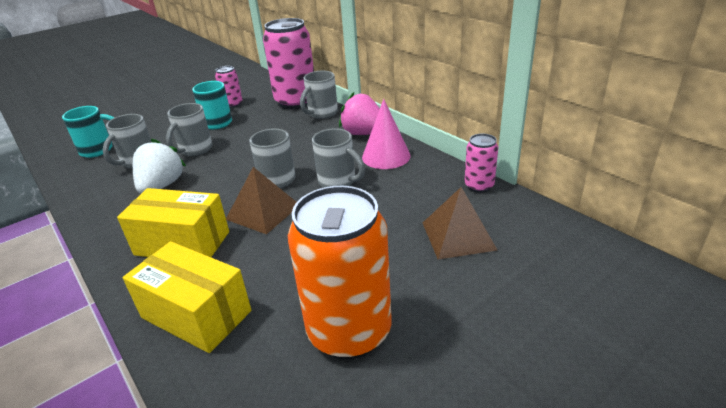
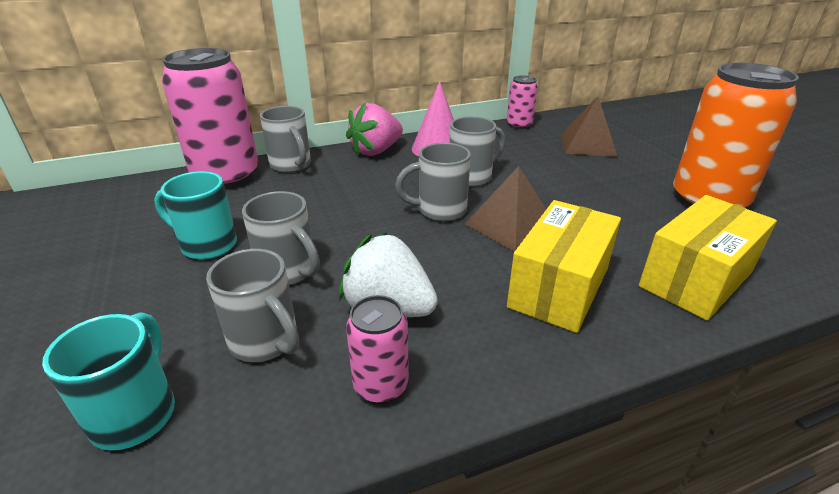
camera: 75 degrees left, 0 degrees up
pink can [215,66,242,108] -> pink can moved to [346,295,409,404]

